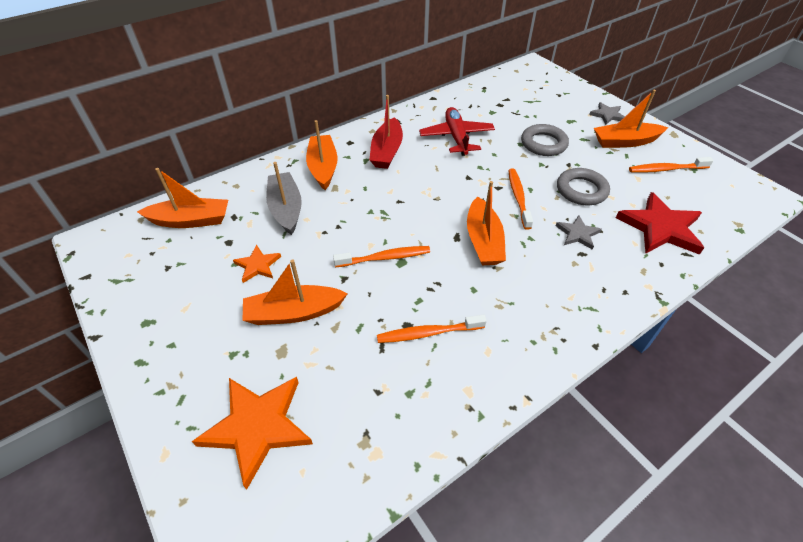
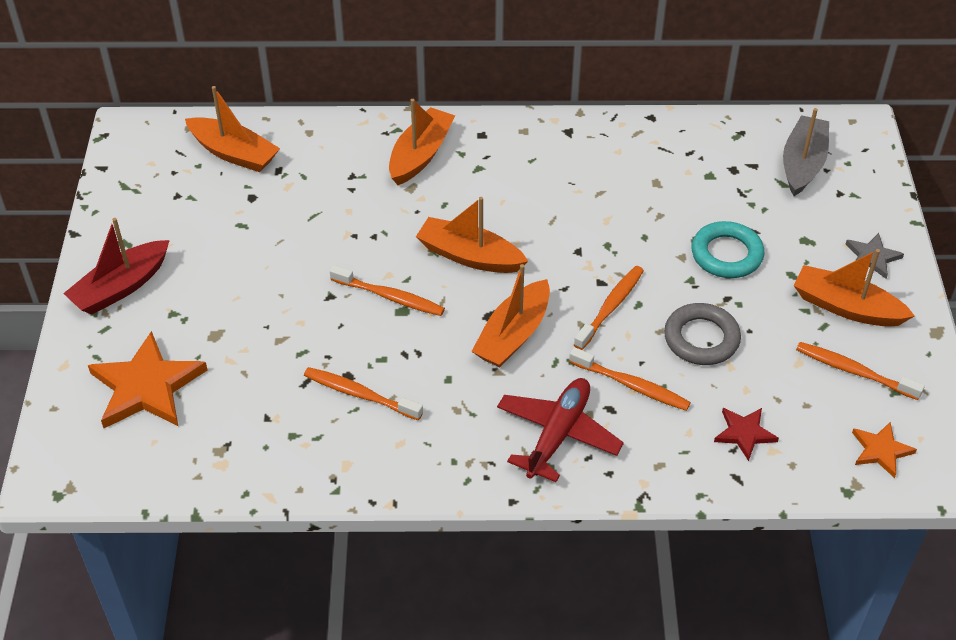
camera: 35 degrees right, 0 degrees up
orange star [233,245,281,283] -> orange star moved to [852,422,917,478]
orange boat [243,259,348,325] -> orange boat moved to [416,197,528,273]
grey boat [266,162,302,235] -> grey boat moved to [783,108,829,196]
red boat [369,95,403,169] -> red boat moved to [63,218,170,314]
red plane [419,107,495,156] -> red plane moved to [497,378,624,482]
grey ring [521,124,569,156] -> turquoise ring [692,221,764,278]
grey star [556,215,602,250] -> orange toothbrush [569,347,691,411]
red star [616,192,704,255] -> red star [714,408,779,461], size x0.53

